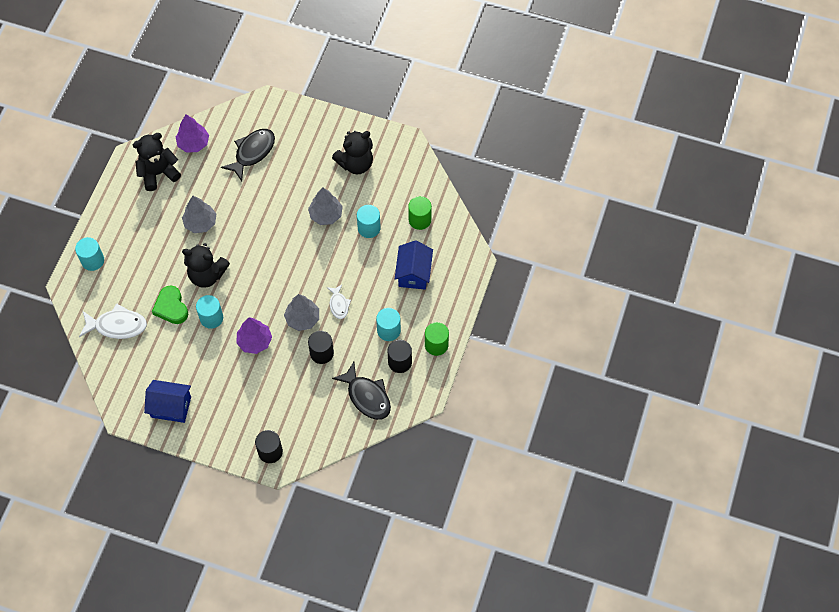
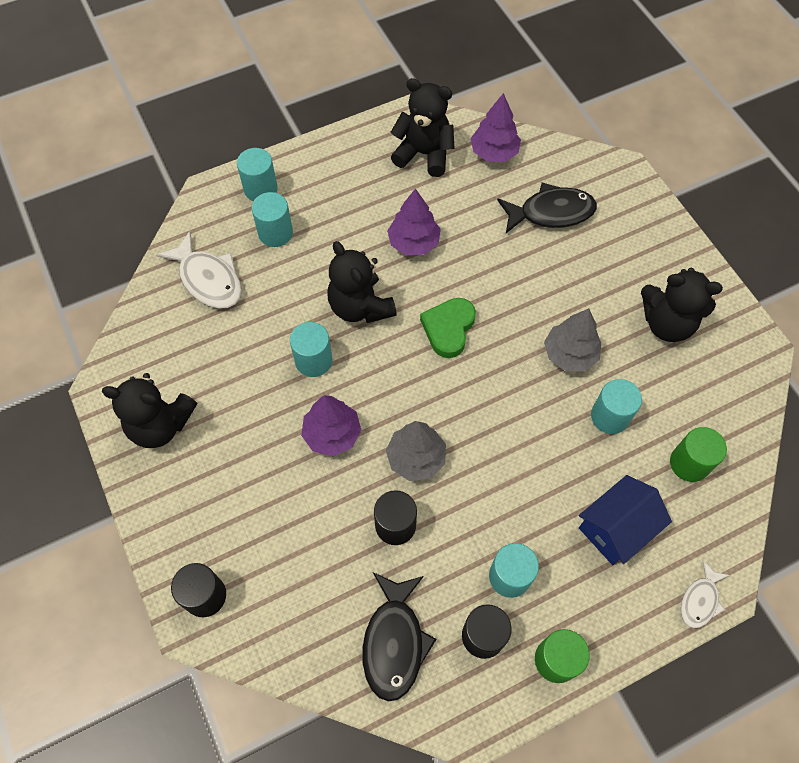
camera: 45 degrees right, 0 degrees up
blue house [144,380,191,423] -> black teddy bear [101,373,197,448]
green heart [152,286,188,324] -> green heart moved to [420,298,476,358]
grey tree [182,196,216,233] -> purple tree [387,188,441,255]
white fish [327,284,351,319] -> white fish moved to [681,560,730,628]
none -> turquoise cylinder [252,192,293,247]

